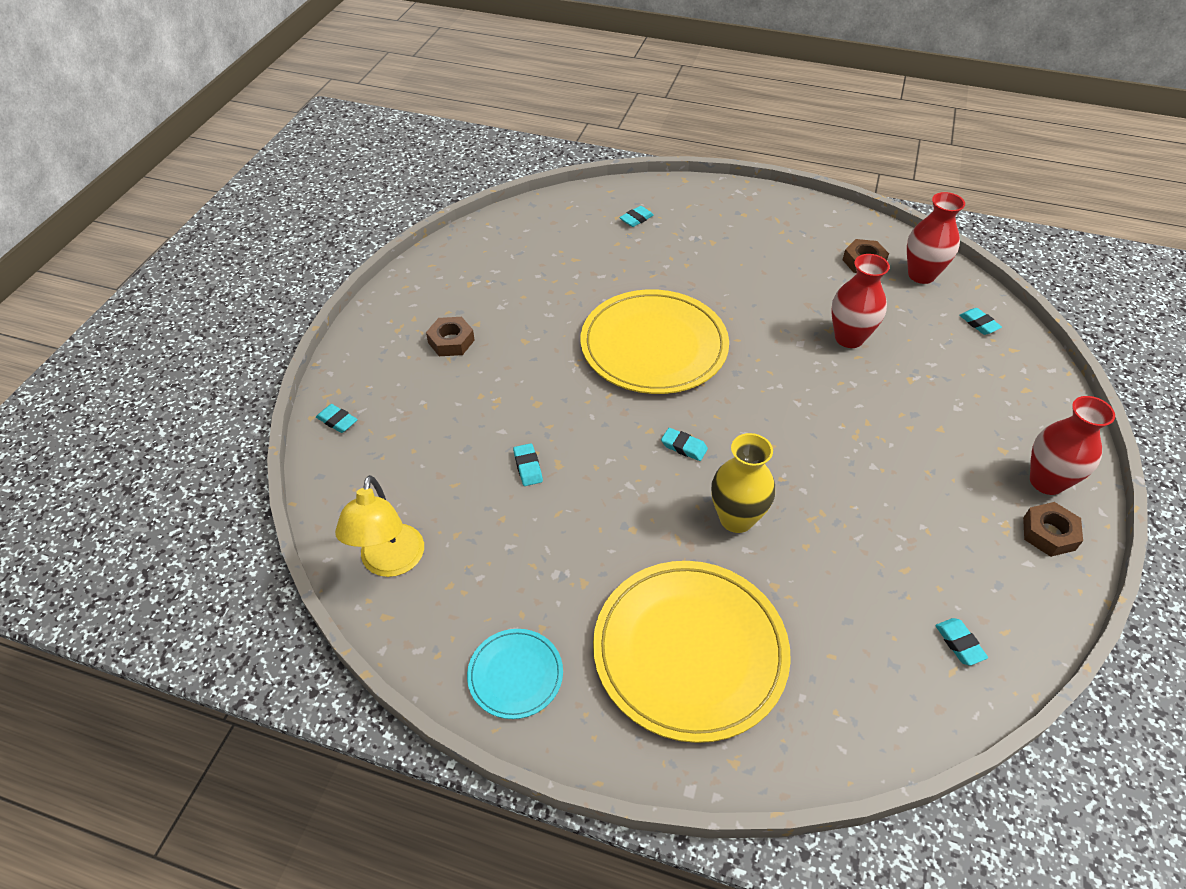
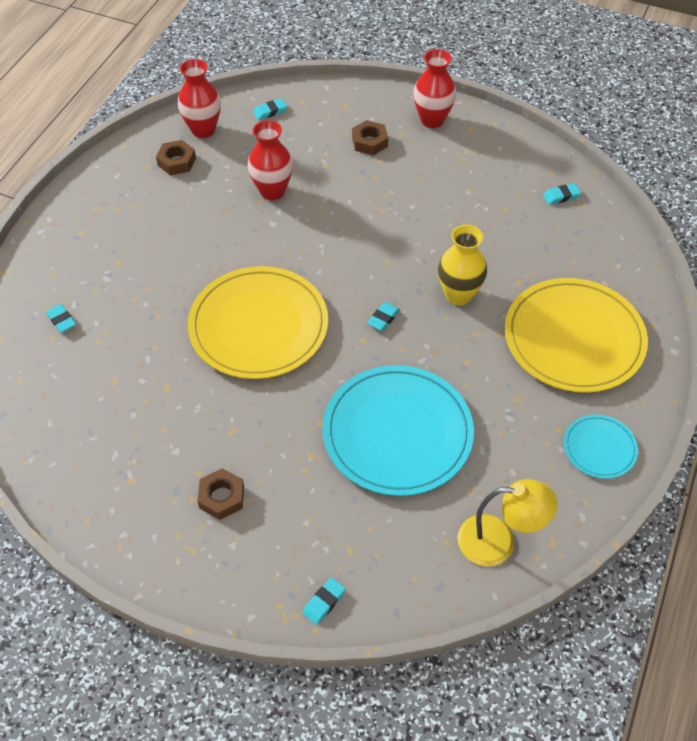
camera: 85 degrees left, 5 degrees up
turquoise eraser [513,443,543,486] -> turquoise plate [323,365,474,496]
brown nut [1023,502,1083,557] -> brown nut moved to [352,120,388,155]

